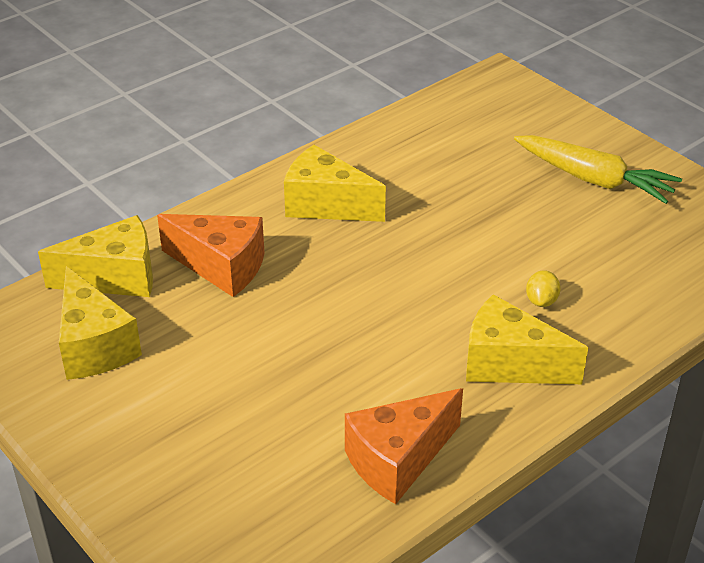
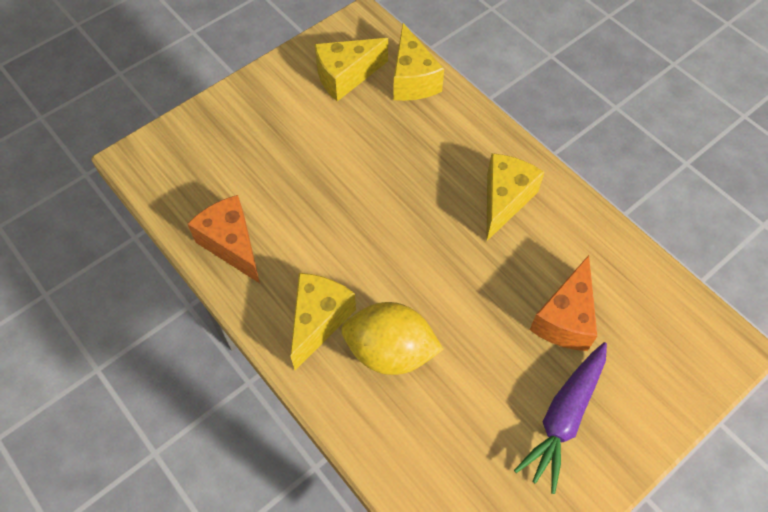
camera: 90 degrees right, 20 degrees up
orange cheese [157,214,265,297] -> orange cheese moved to [530,255,597,351]
yellow carrot [514,135,682,204] -> purple carrot [514,342,607,494]
yellow lemon [526,270,561,307] -> yellow lemon [341,302,444,375], size x2.49

